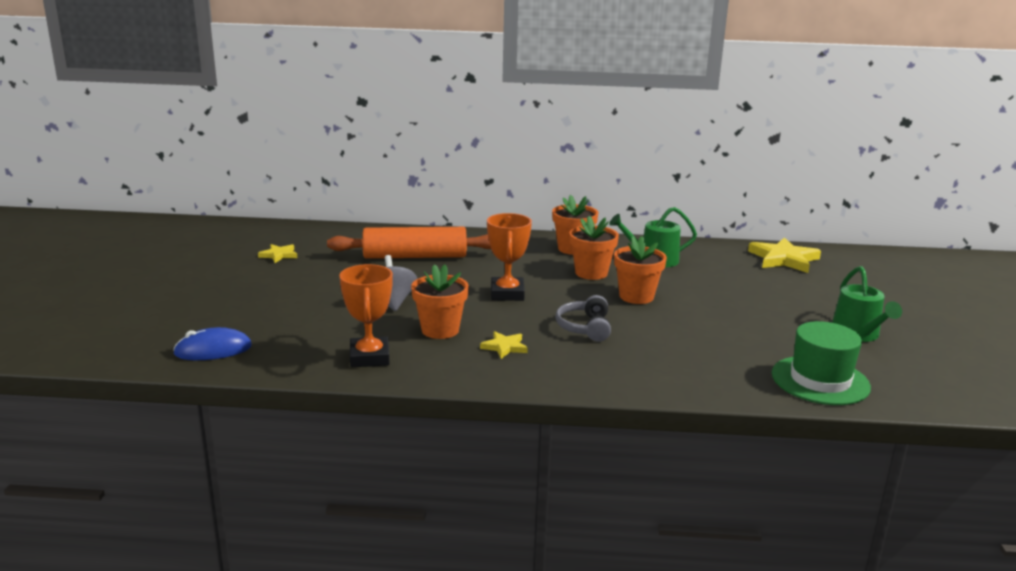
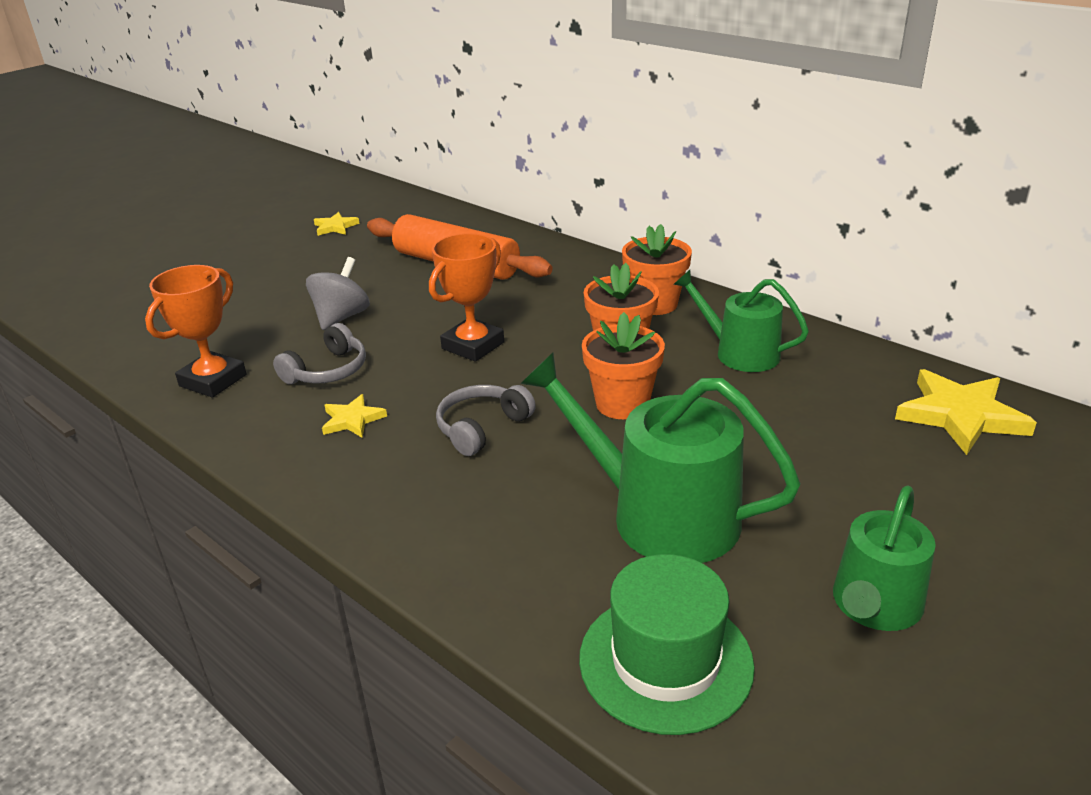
camera: 40 degrees right, 10 degrees up
blue mouse [173,327,252,360] -> none
orange flower pot [411,264,469,339] -> grey headphones [273,323,366,384]
none -> green watering can [520,352,801,563]

